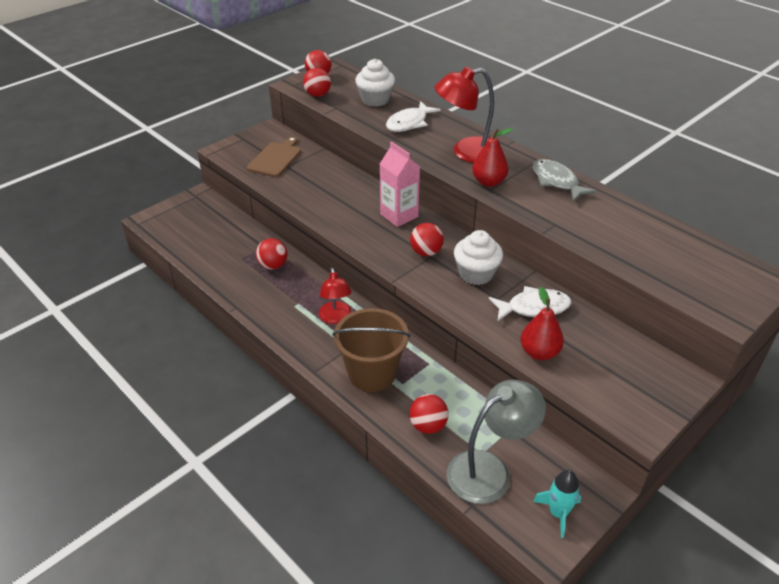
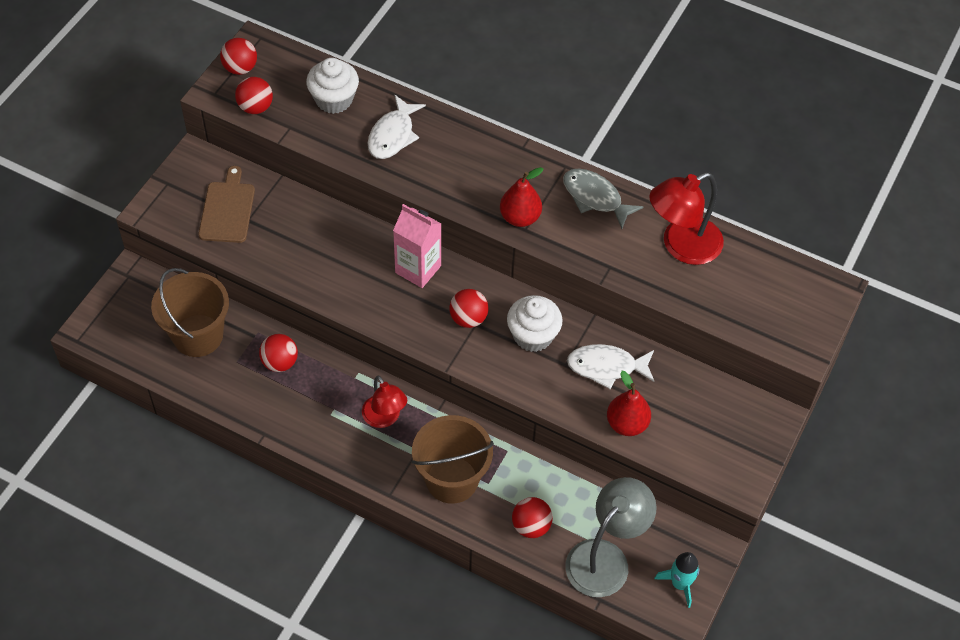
camera: 20 degrees left, 15 degrees up
red lamp [434,66,494,163] -> red lamp moved to [649,172,724,265]
white fish [489,286,571,322] -> white fish turned 150 degrees counterclockwise [567,344,654,389]
none -> brown bucket [151,268,229,357]

